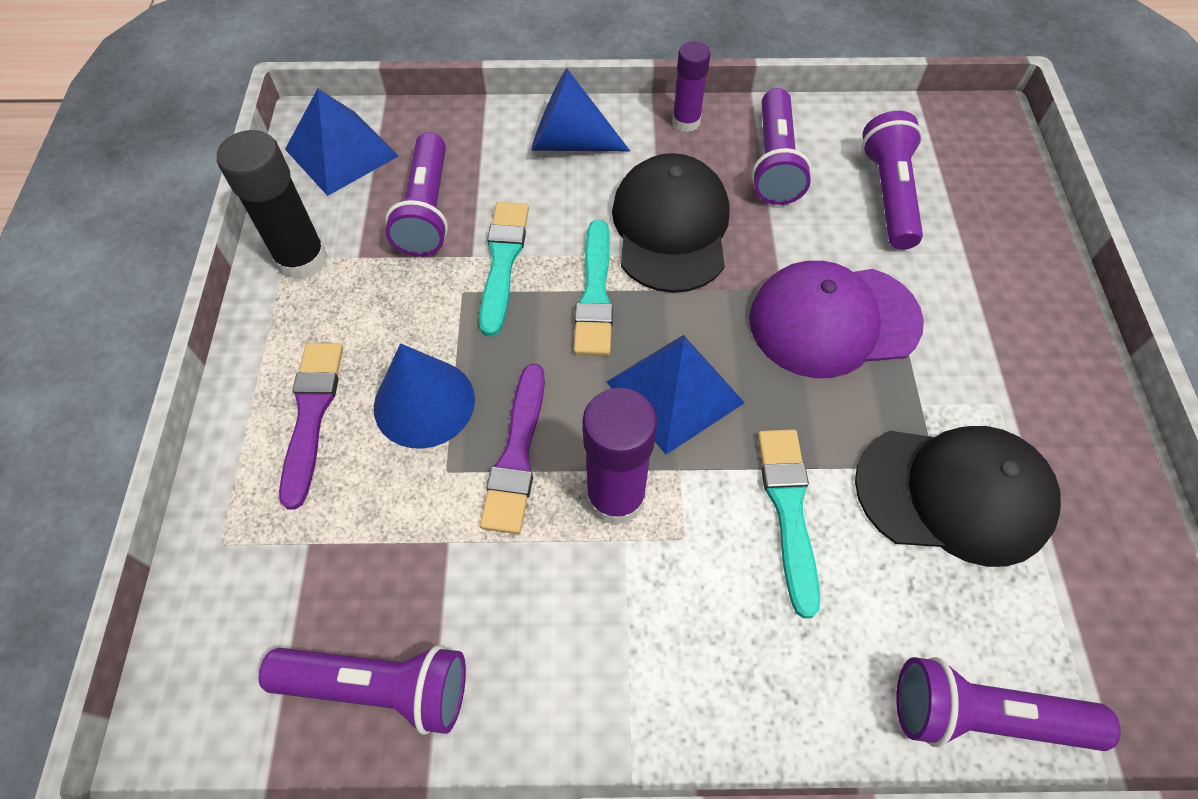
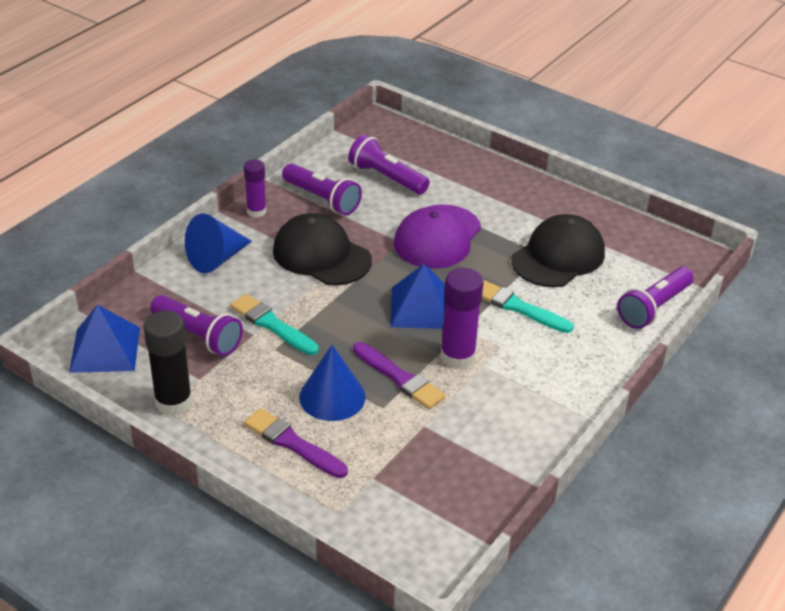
camera: 55 degrees left, 20 degrees down
purple flashlight [259,645,466,735] -> none
turquoise brush [574,220,613,356] -> none

